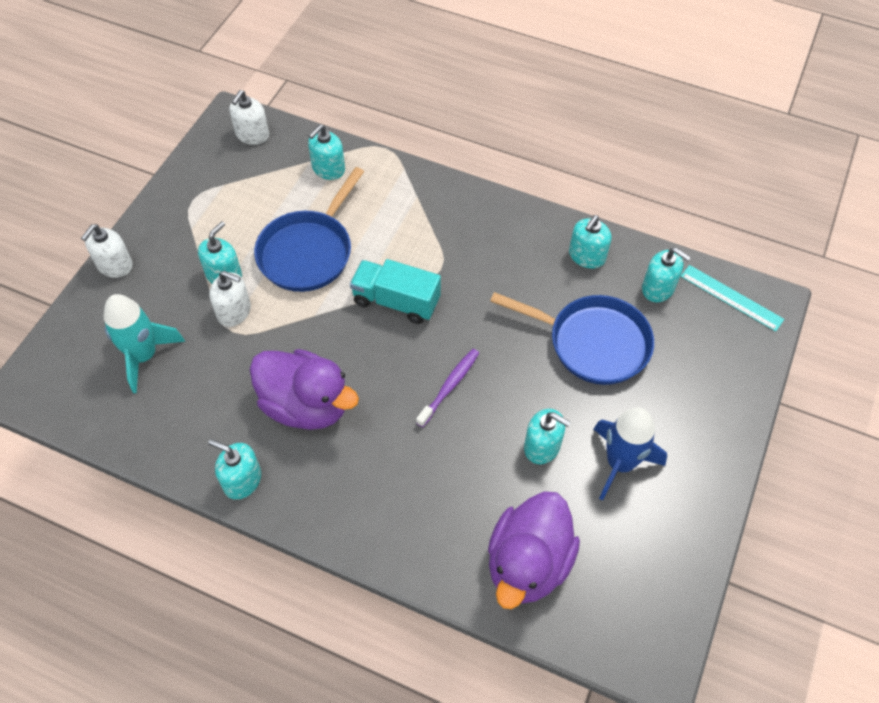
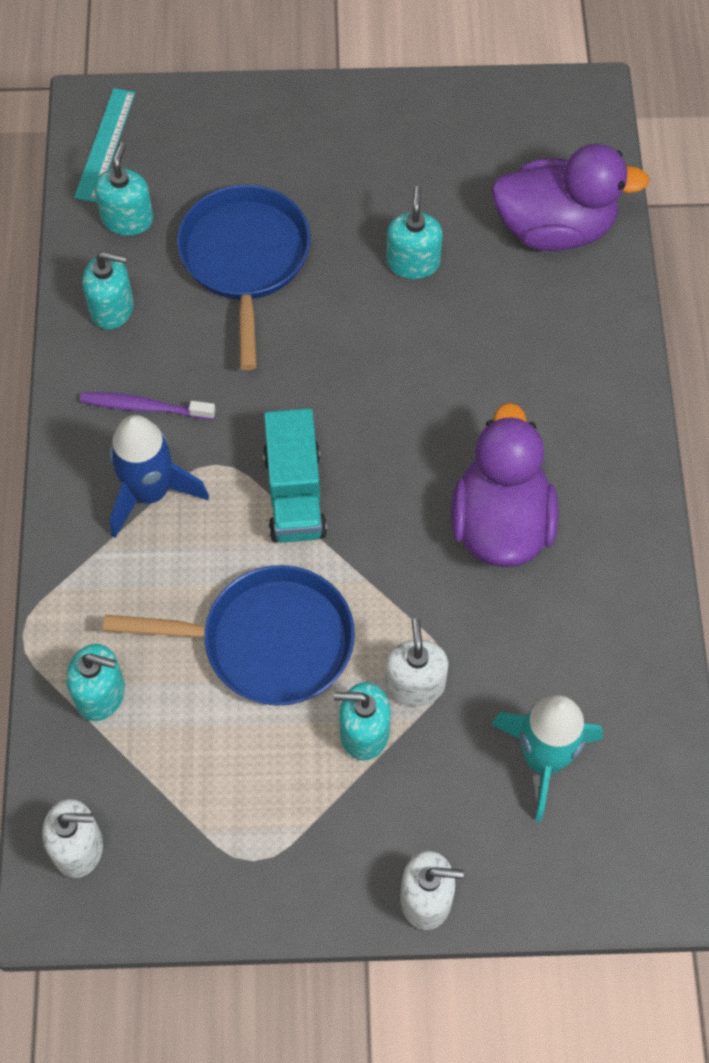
camera: 115 degrees left, 5 degrees up
turquoise soap dispenser [208,439,261,500] -> none
purple toothbrush [416,349,479,428] -> purple toothbrush moved to [80,392,216,420]
blue rocket [594,407,667,501] -> blue rocket moved to [109,415,209,538]

